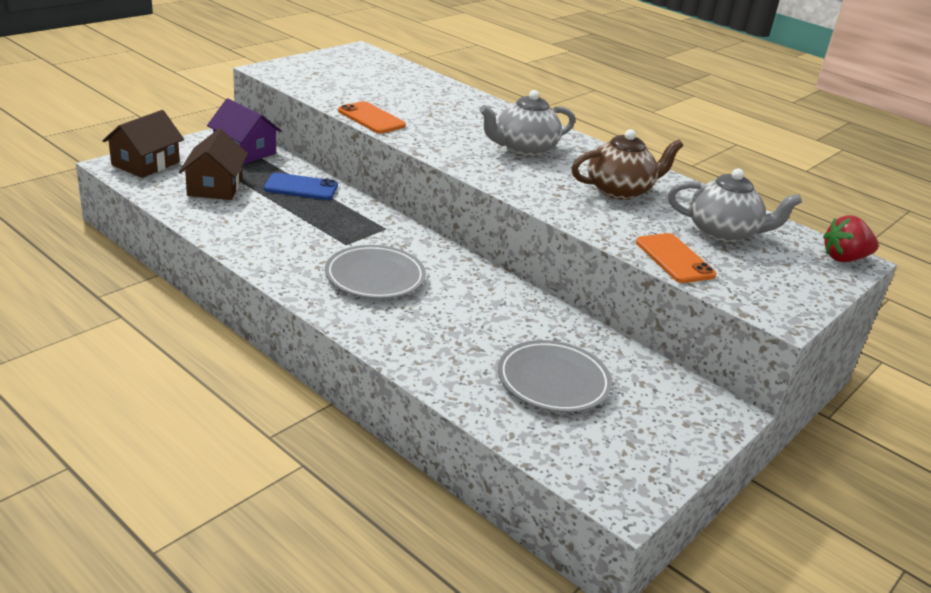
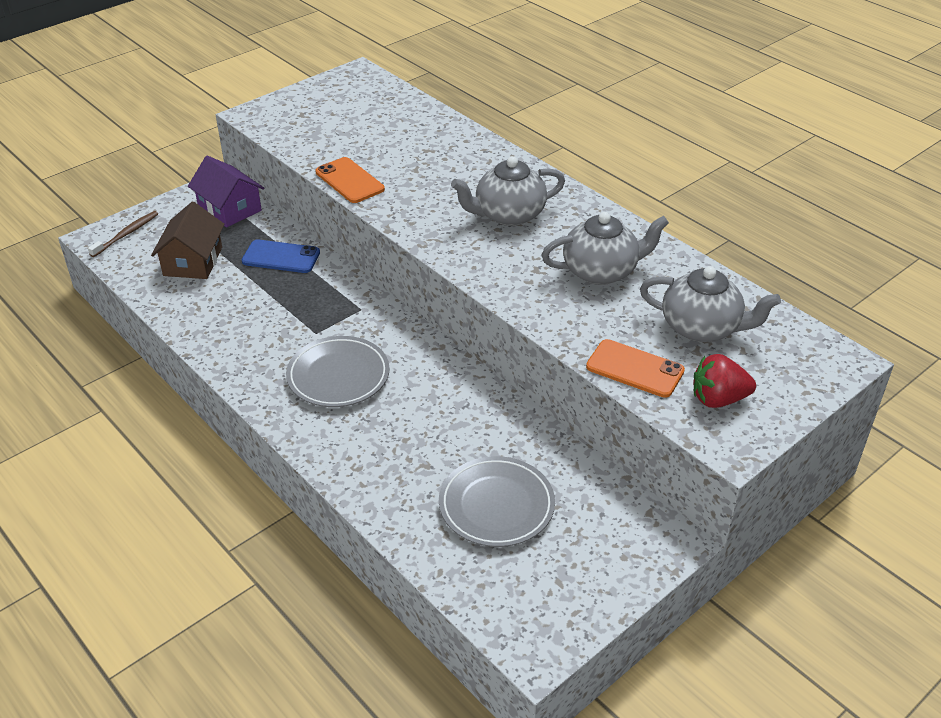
camera: 10 degrees right, 10 degrees up
brown house [102,110,184,178] -> brown toothbrush [88,211,158,257]
brown teapot [571,129,683,200] -> grey teapot [542,212,669,285]
orange phone [636,233,716,283] -> orange phone turned 45 degrees counterclockwise [586,339,685,398]
red strawberry [823,215,879,262] -> red strawberry moved to [694,354,756,408]

